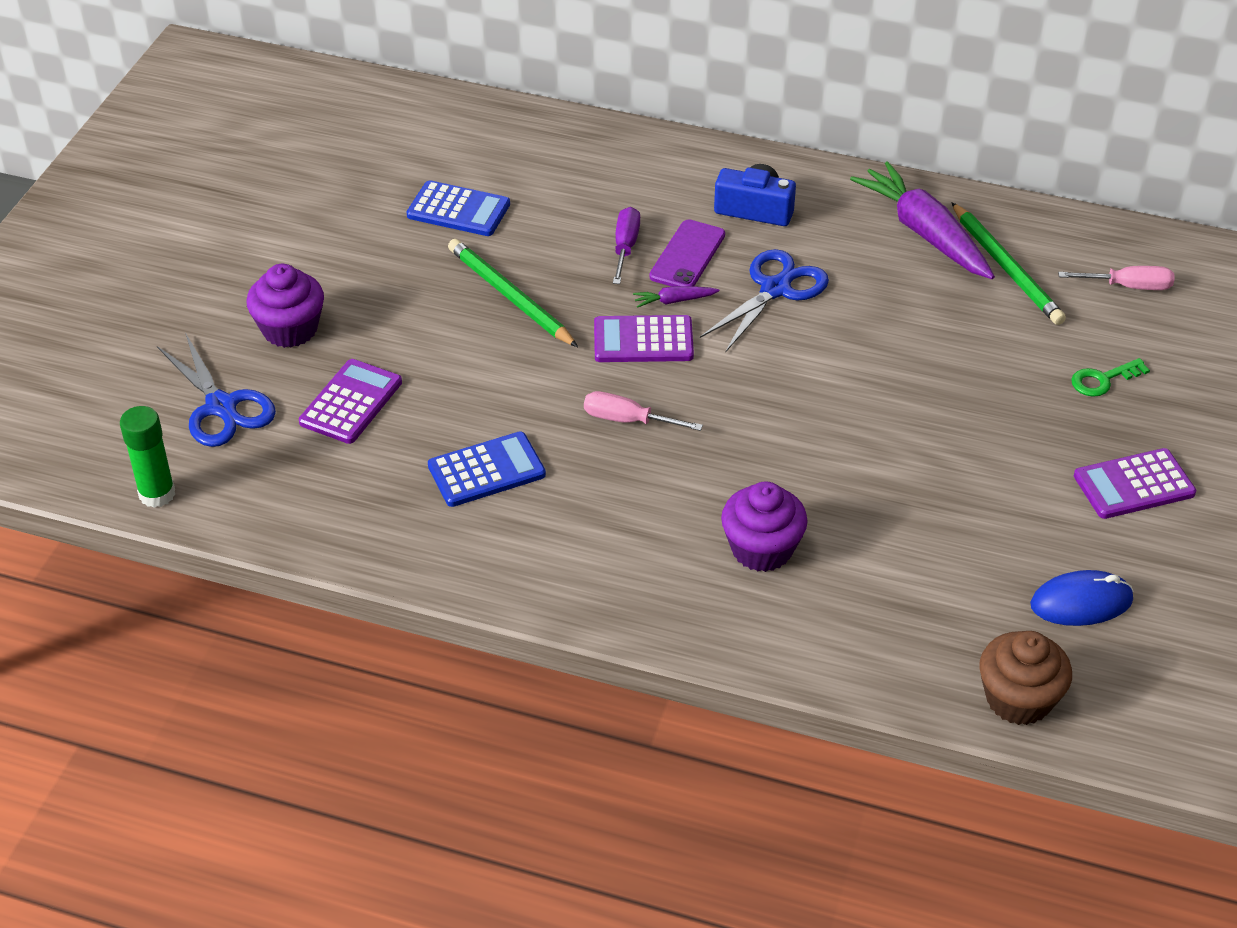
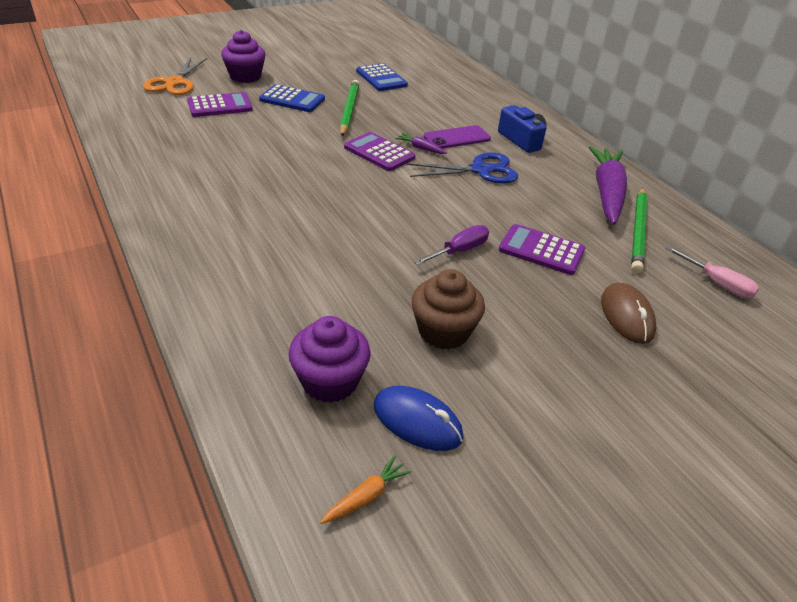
camera: 40 degrees right, 5 degrees down
green glue stick [120,406,175,508] -> none
blue scissors [157,334,276,447] -> orange scissors [143,58,207,95]
blue calculator [428,432,546,507] -> blue calculator moved to [259,84,325,112]
pink screwdriver [584,391,703,431] -> none
purple screwdriver [613,207,640,284] -> purple screwdriver moved to [414,225,489,265]
purple cupcake [721,481,808,572] -> purple cupcake moved to [289,316,371,403]
brown cupcake [979,631,1072,725] -> brown cupcake moved to [412,269,485,349]
green key [1071,358,1150,397] -> brown mouse [601,283,656,344]
purple calculator [1074,448,1196,519] -> purple calculator moved to [499,224,585,275]
none -> orange carrot [320,456,412,524]

